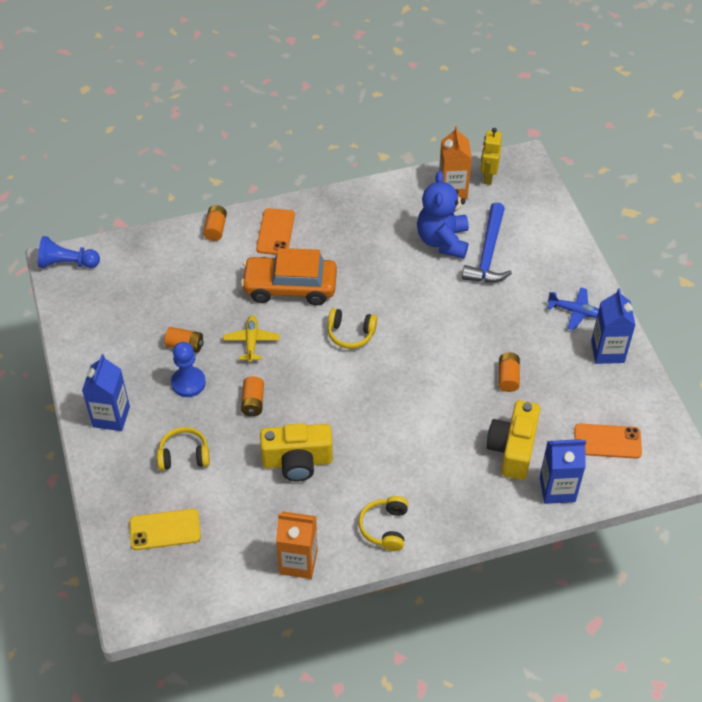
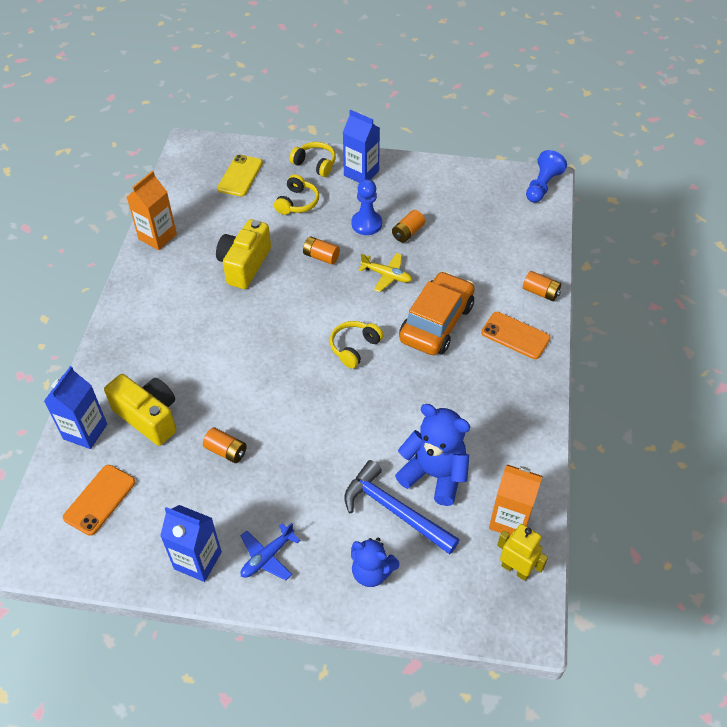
camera: 115 degrees right, 0 degrees up
yellow headphones [359,496,408,551] -> yellow headphones moved to [289,142,336,177]
none -> blue teddy bear [351,537,400,587]

